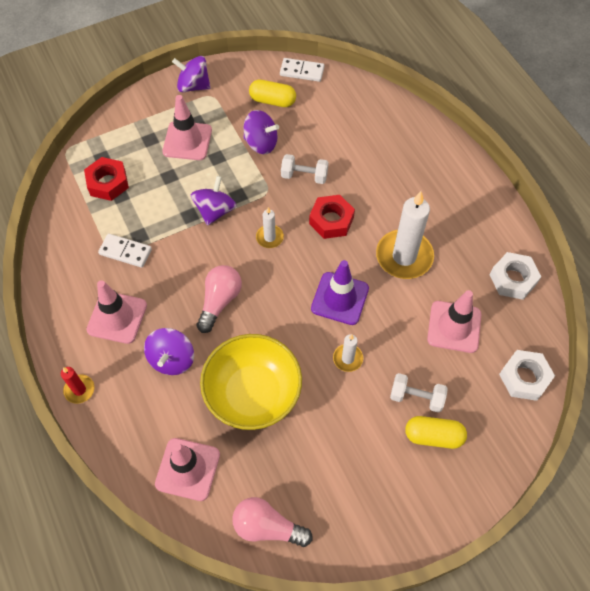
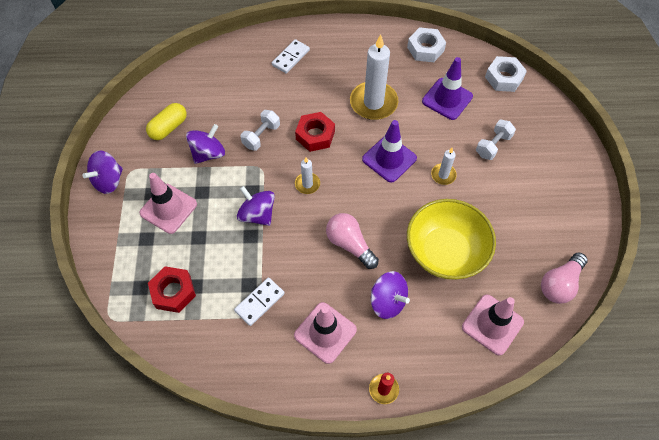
camera: 65 degrees left, 0 degrees up
white domino [280,58,325,82] -> white domino moved to [272,39,310,74]
yellow capsule [405,416,467,449] -> none
pink traffic cone [427,290,481,353] -> purple traffic cone [422,57,473,120]

